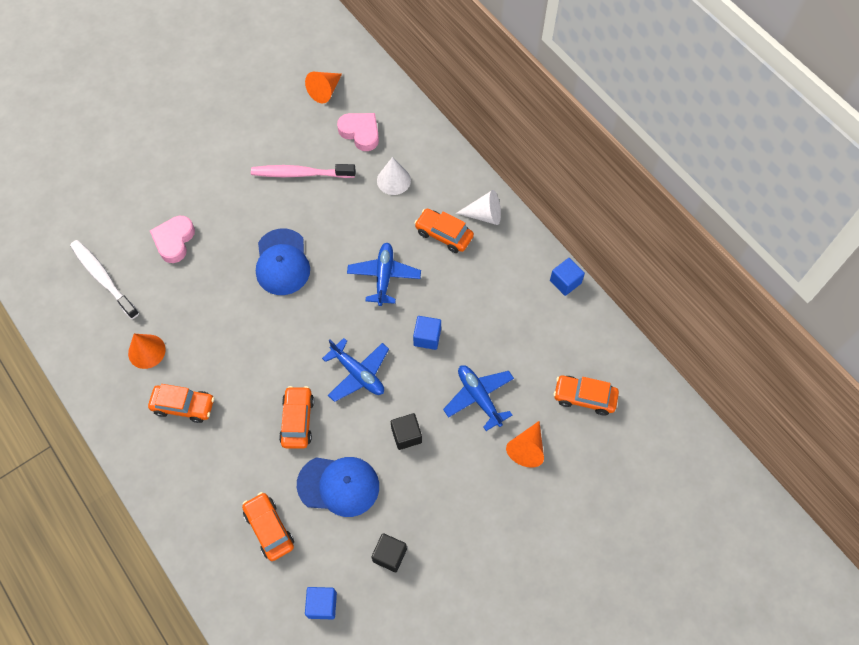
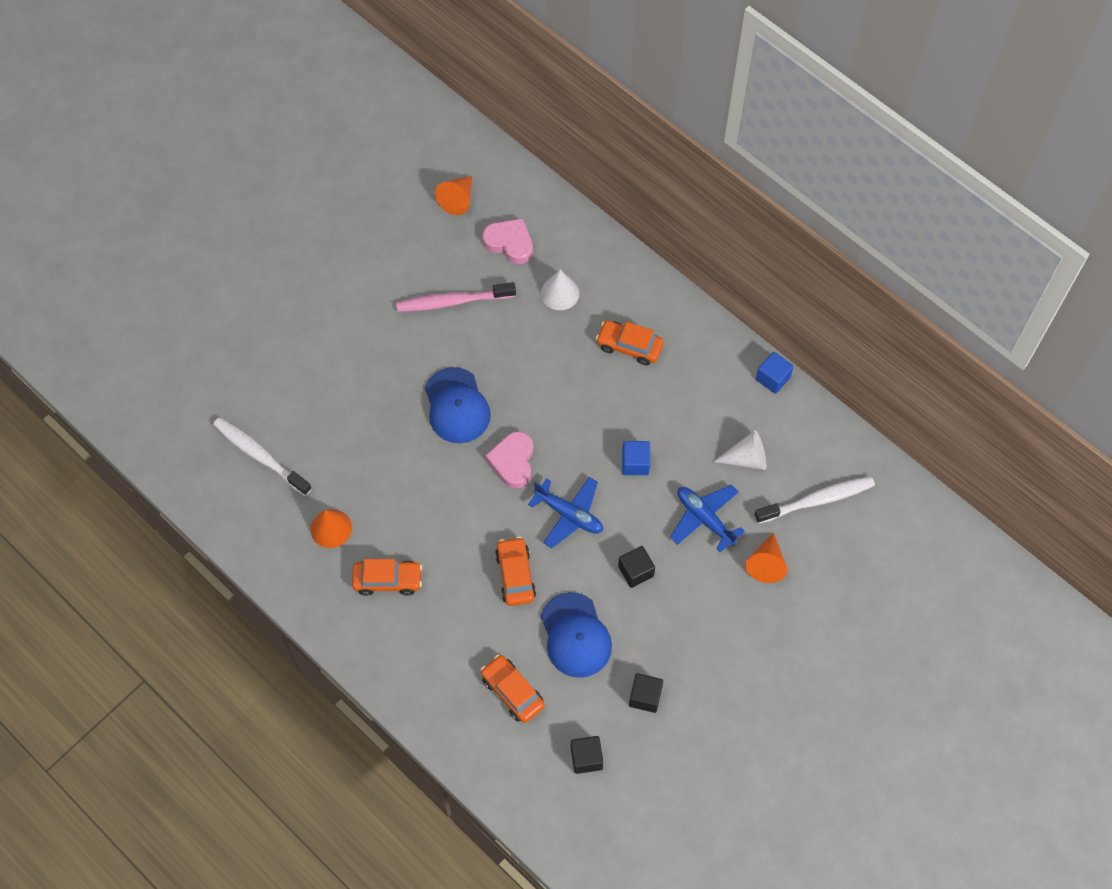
camera: 10 degrees left, 0 degrees up
pink heart [150,216,195,263] -> pink heart moved to [485,431,533,489]
blue cap [297,457,379,517] -> blue cap turned 75 degrees clockwise [541,592,612,678]
blue cube [305,587,337,620] -> black cube [571,736,603,774]
blue plane [347,243,421,306] -> none
white cone [456,190,501,225] -> white cone moved to [713,430,766,470]
orange car [553,376,619,415] -> white toothbrush [754,476,875,524]

